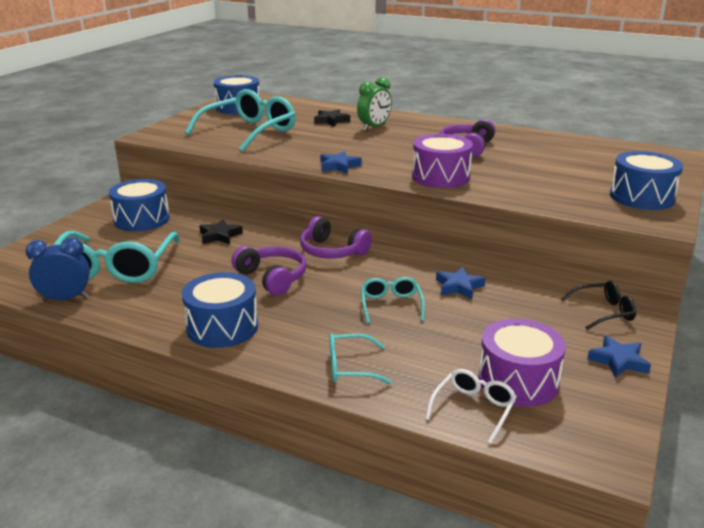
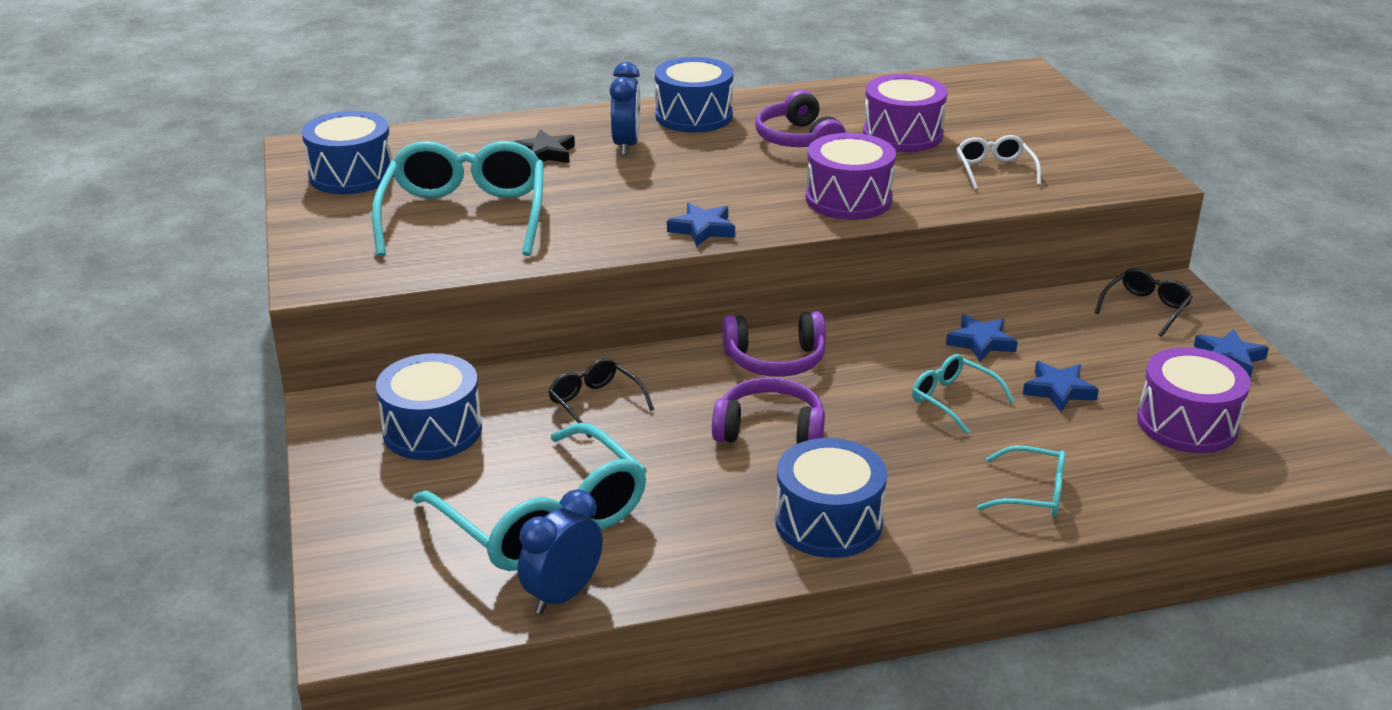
camera: 40 degrees left, 5 degrees up
black star [199,219,243,244] -> black glasses [548,358,654,438]
turquoise glasses [330,334,392,384] -> turquoise glasses turned 120 degrees counterclockwise [977,445,1065,516]
green clock [357,77,392,131] -> blue clock [610,62,640,155]
white glasses [425,369,517,444] -> white glasses moved to [957,135,1041,190]
blue drum [610,151,683,210] -> blue drum moved to [655,57,733,133]
none -> purple drum [863,74,947,152]
none -> blue star [1023,361,1099,412]

